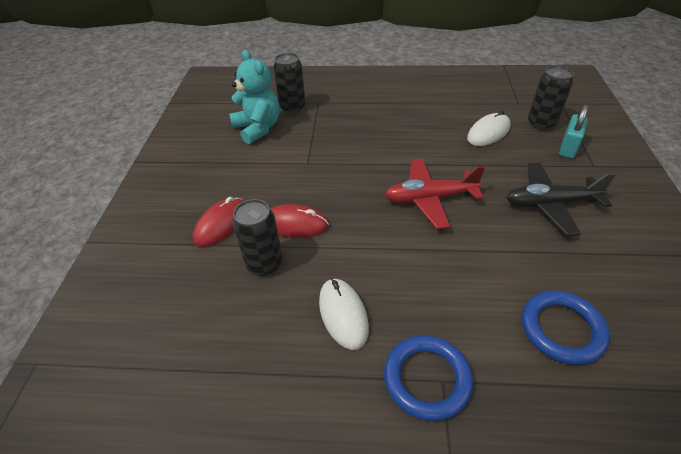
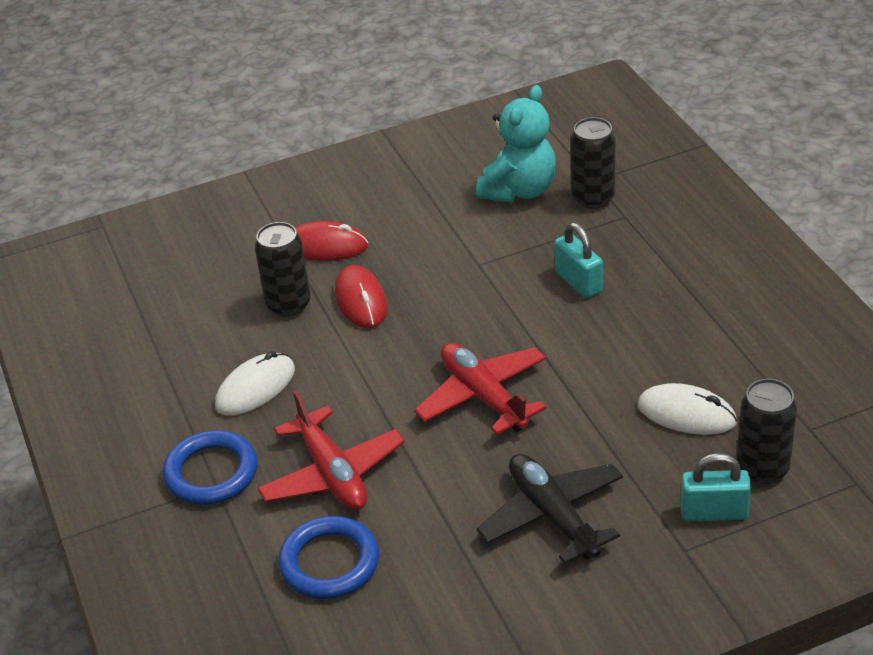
camera: 65 degrees right, 5 degrees down
none -> red plane [257,390,405,510]
none -> turquoise padlock [554,222,603,298]

